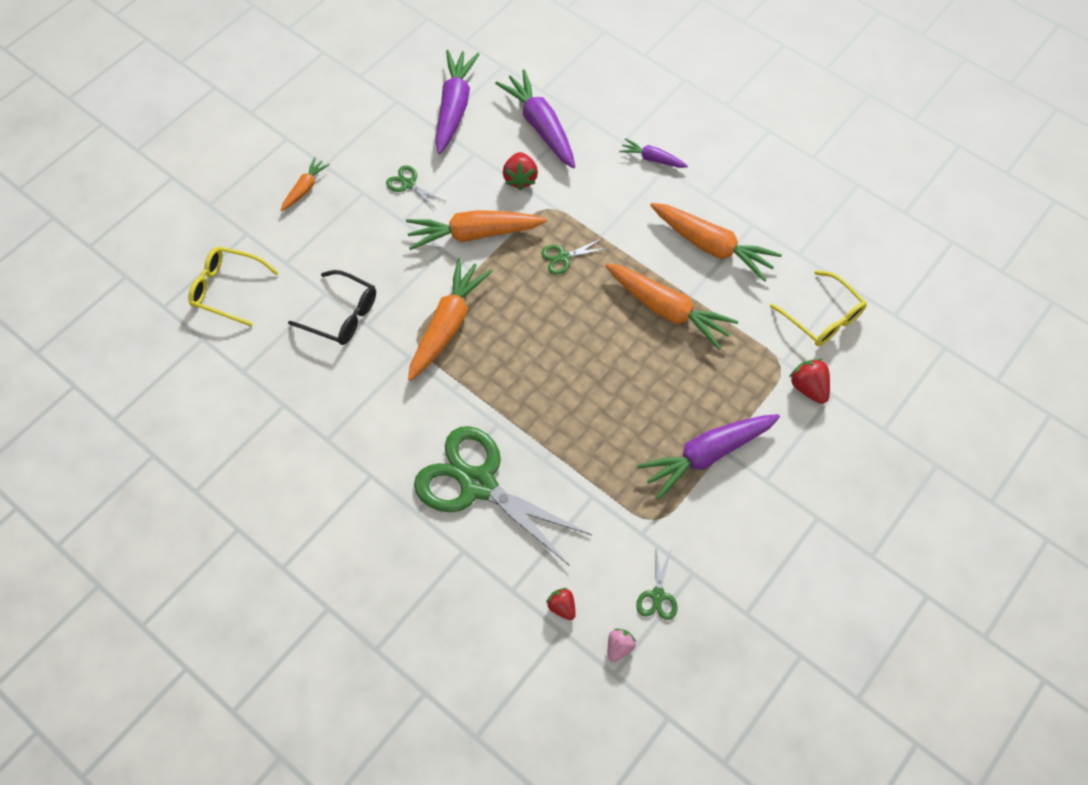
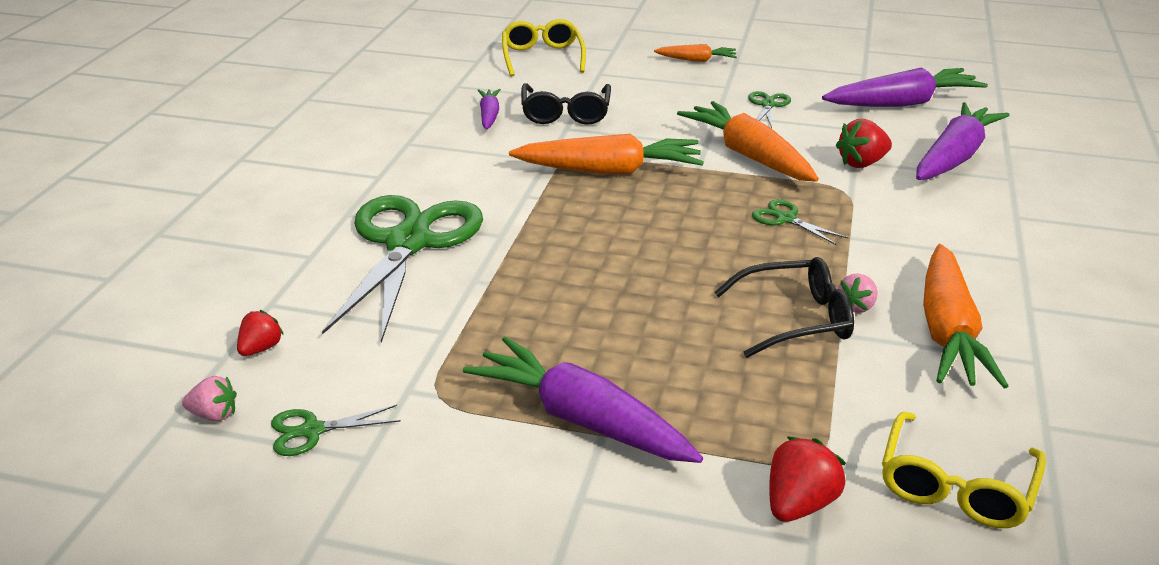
camera: 65 degrees right, 30 degrees down
orange carrot [605,263,738,350] -> black glasses [714,257,854,358]
purple carrot [619,138,688,168] -> purple carrot moved to [477,89,501,130]
none -> pink strawberry [838,273,878,313]

